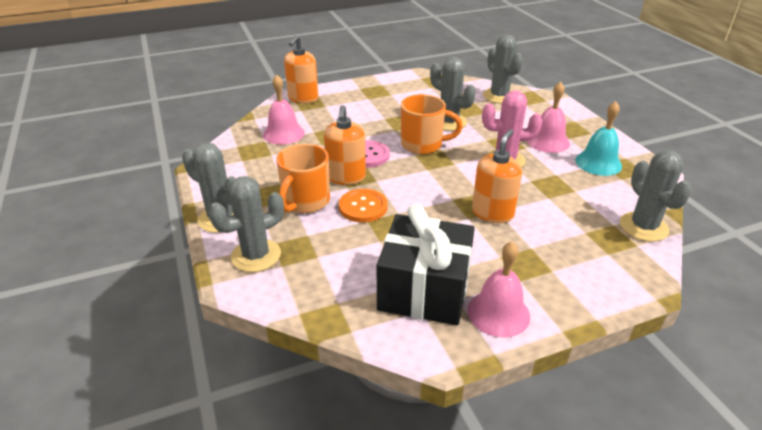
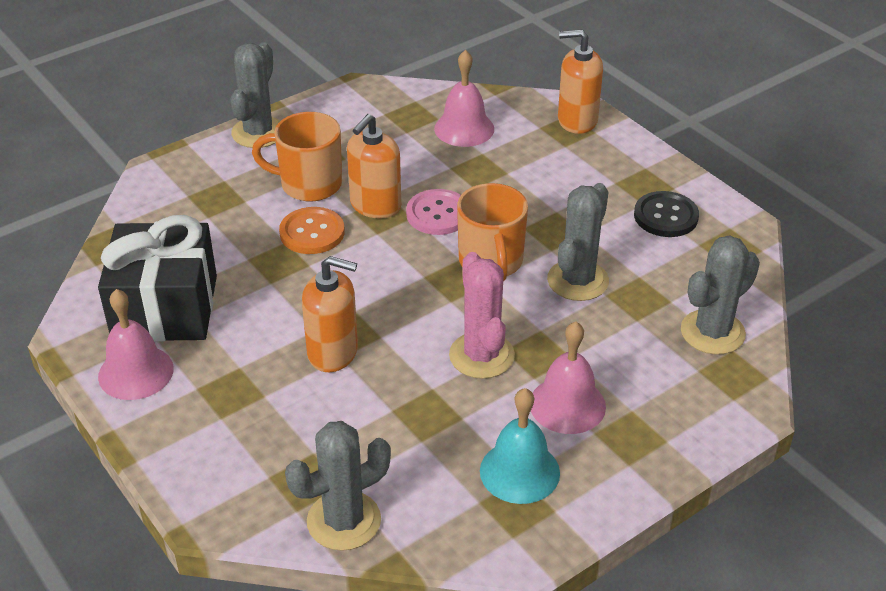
camera: 75 degrees right, 5 degrees up
grey cactus [208,176,284,272] -> none
orange soap dispenser [324,105,366,185] -> orange soap dispenser turned 45 degrees counterclockwise [347,114,401,219]
none -> black button [634,191,699,237]

